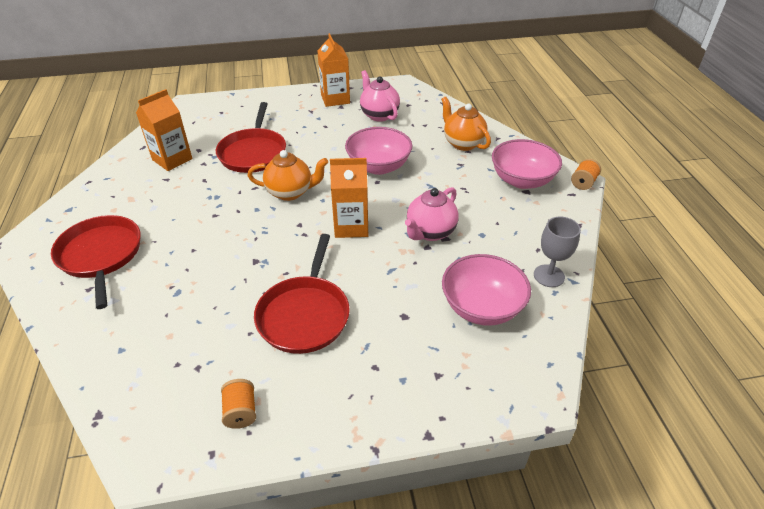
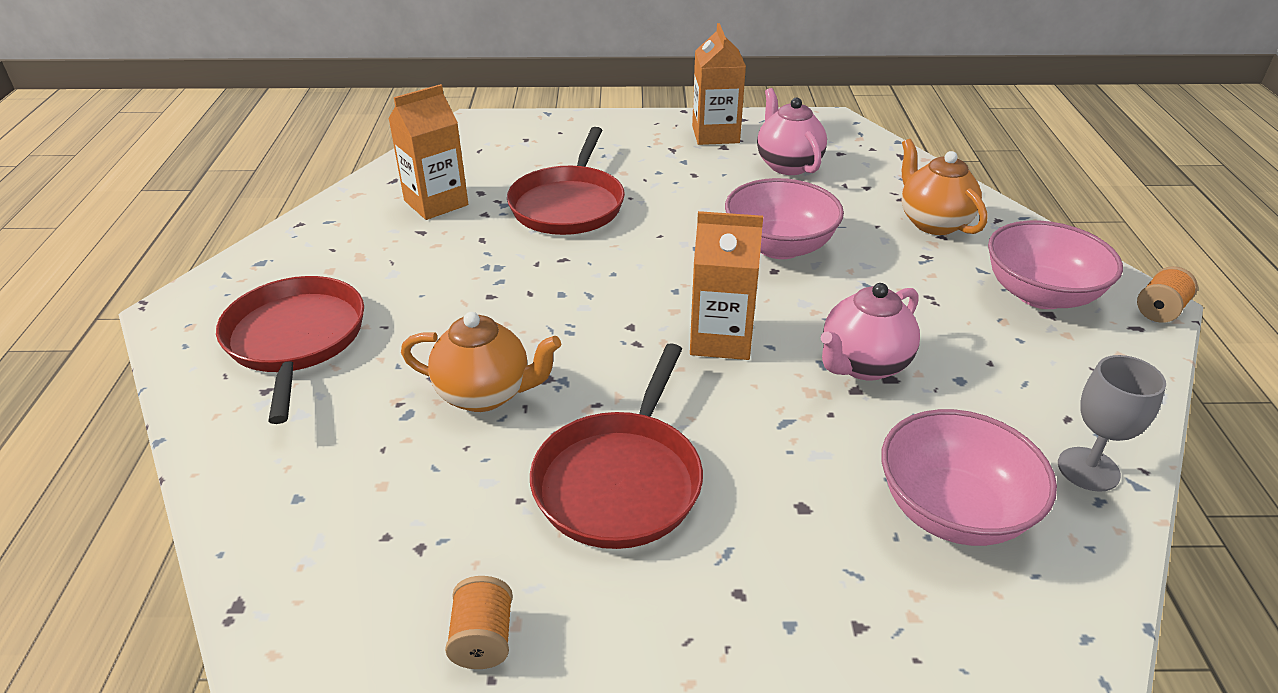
camera: 10 degrees right, 5 degrees down
orange teapot [247,150,328,201] -> orange teapot moved to [401,312,561,412]

